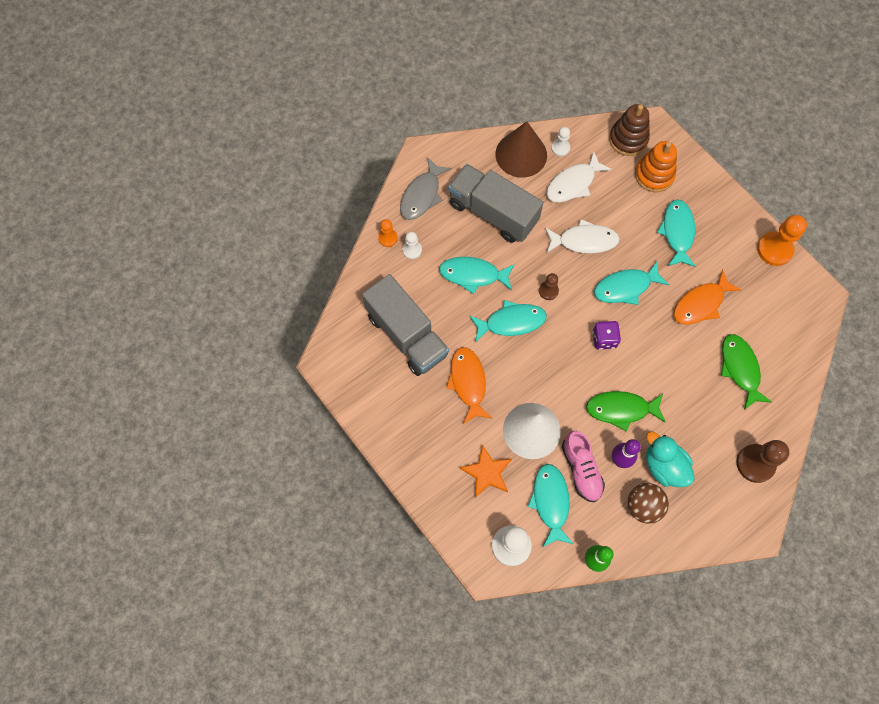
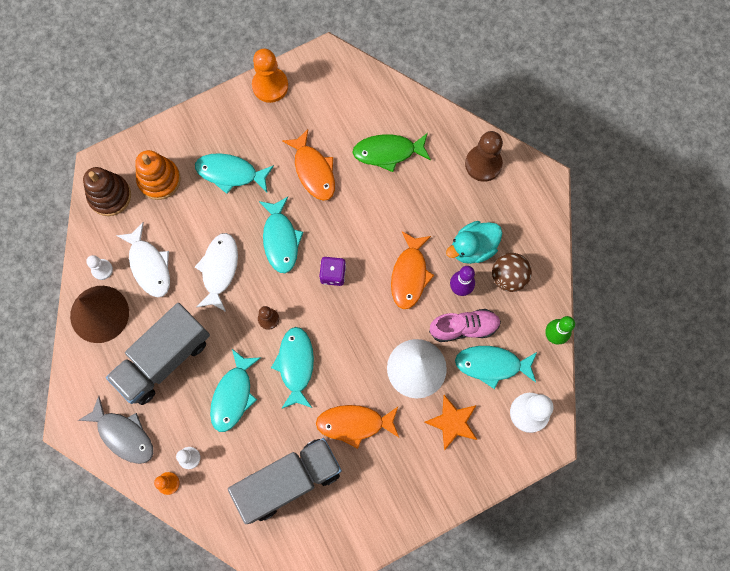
camera: 80 degrees left, 5 degrees up
green fish [586,391,666,432] -> orange fish [391,231,434,309]

